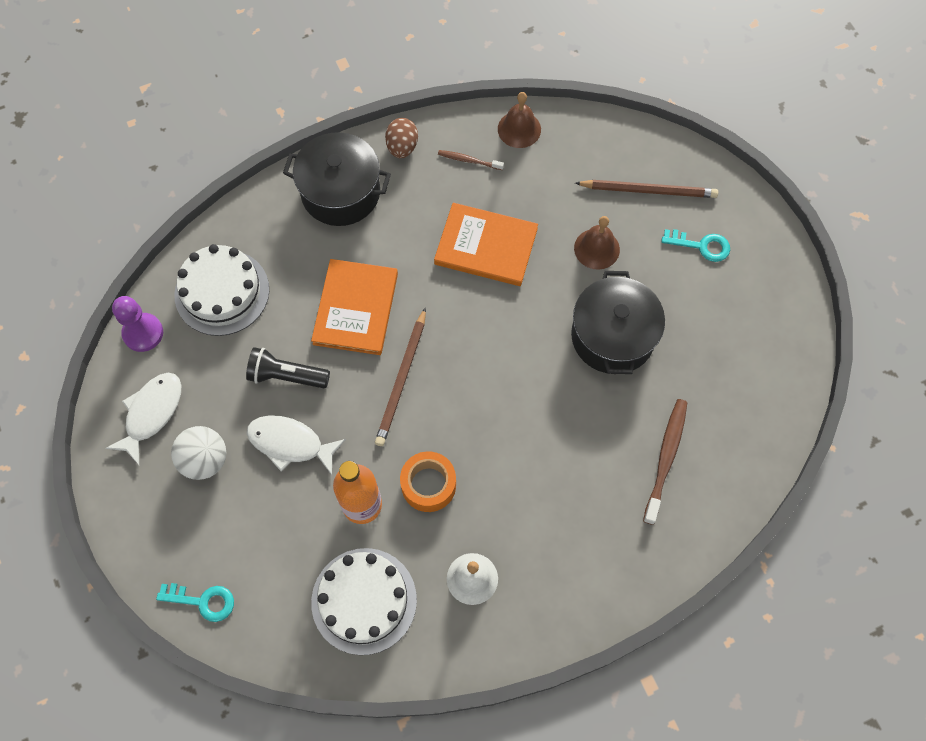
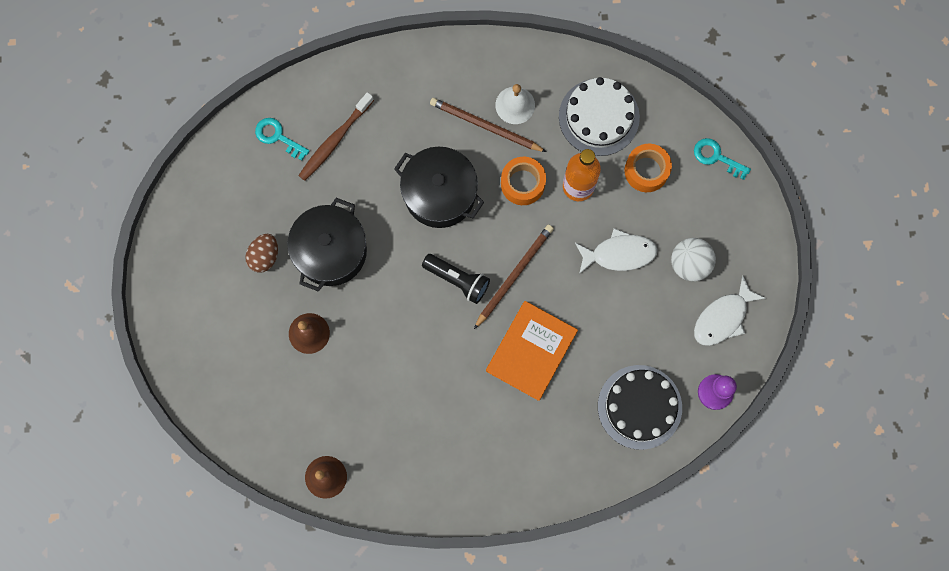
camera: 160 degrees left, 10 degrees up
white cake [175,244,269,336] -> black cake [598,365,682,450]
black flashlight [246,347,330,388] -> black flashlight moved to [422,254,490,304]
white fish [247,415,346,475] -> white fish turned 45 degrees counterclockwise [575,228,658,274]
black pot [283,132,391,226] -> black pot moved to [394,147,484,228]
brown egg [385,118,418,158] -> brown egg moved to [245,234,278,273]
orange book [434,203,538,286] -> none
brown toothbrush [438,150,504,170] -> none
brown pencil [575,180,718,198] -> brown pencil moved to [430,98,546,152]
turquoise key [661,229,730,262] -> turquoise key moved to [255,118,310,161]
none -> orange tape [624,144,672,192]

